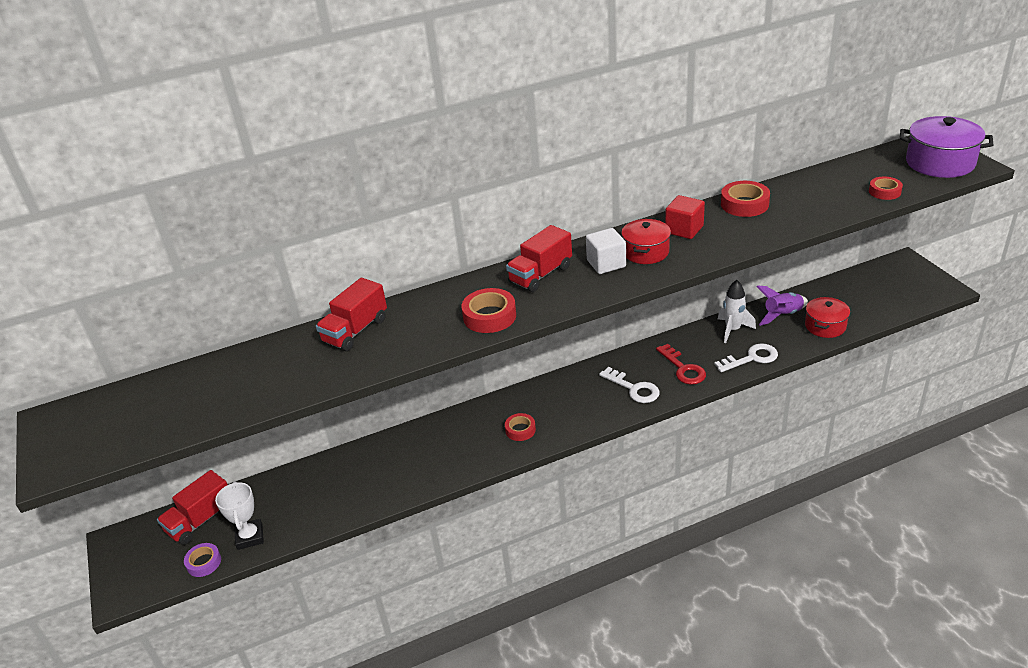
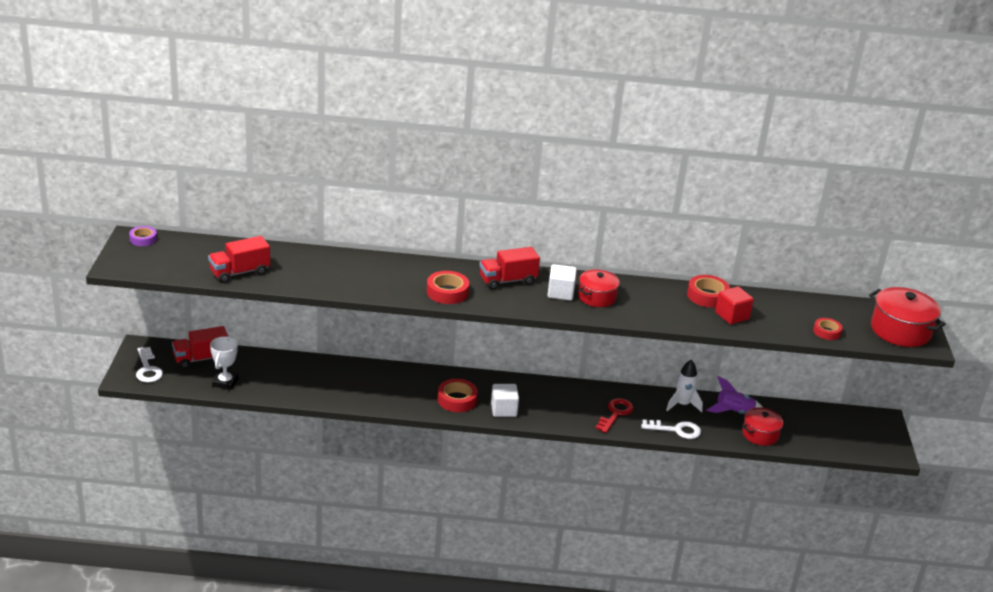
camera: 20 degrees right, 5 degrees down
purple tape [184,543,221,577] -> purple tape moved to [129,226,157,246]
red truck [316,278,387,351] -> red truck moved to [208,236,270,283]
red tape [505,413,536,441] -> red tape [437,379,478,412], size x1.55
white key [599,367,660,403] -> white key moved to [136,347,163,383]
red key [656,344,706,385] -> red key turned 150 degrees counterclockwise [595,398,634,433]
red cube [665,195,705,239] -> red cube moved to [715,286,754,324]
purple pot [900,116,993,178] -> red pot [869,287,946,347]
none -> white cube [491,384,519,417]

